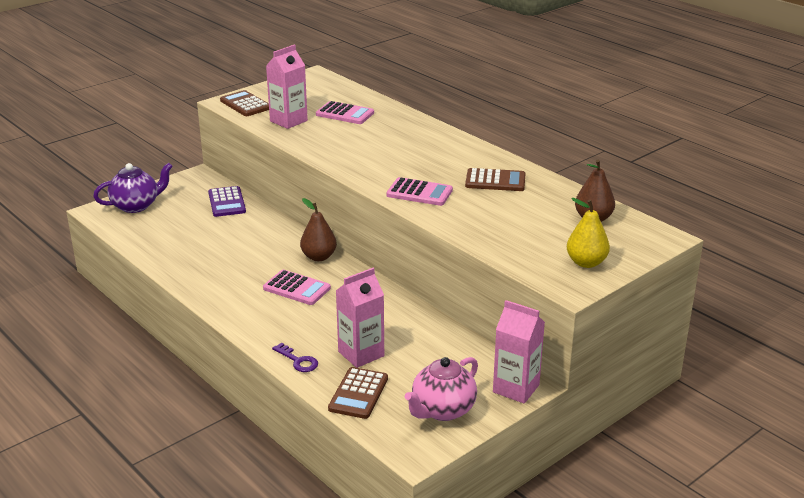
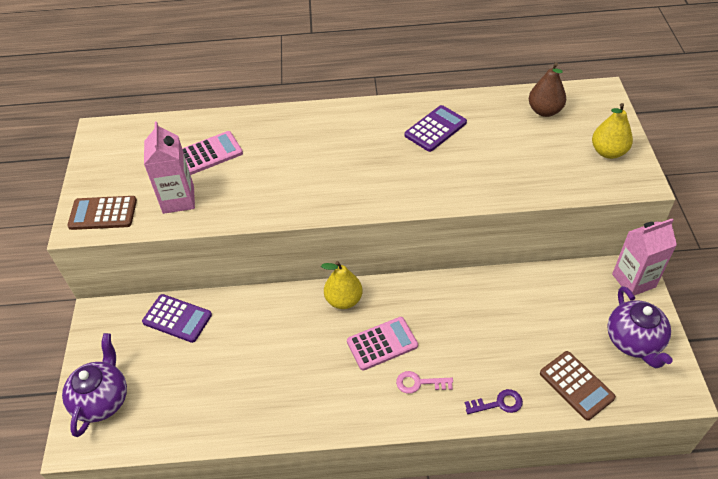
camera: 50 degrees left, 20 degrees up
brown pear [300,198,337,261] -> yellow pear [321,261,362,309]
pink carton [336,268,384,368] -> none
pink calculator [386,177,453,206] -> none
pink teapot [405,357,478,421] -> purple teapot [607,286,673,368]
brown calculator [465,168,525,191] -> purple calculator [405,105,467,152]
none -> pink key [396,371,453,394]

